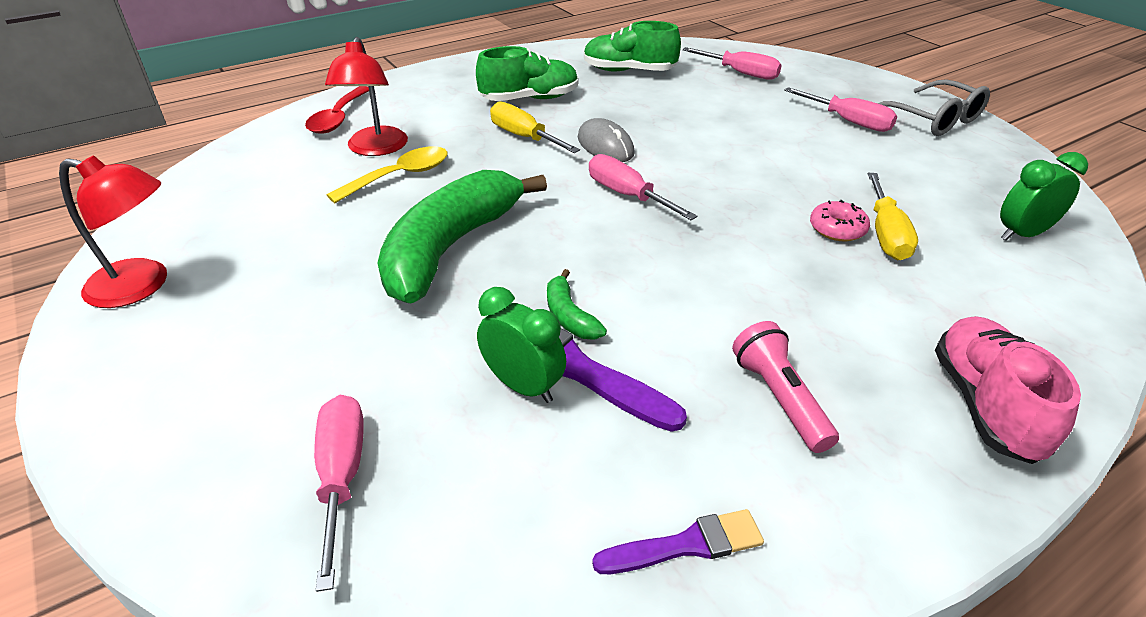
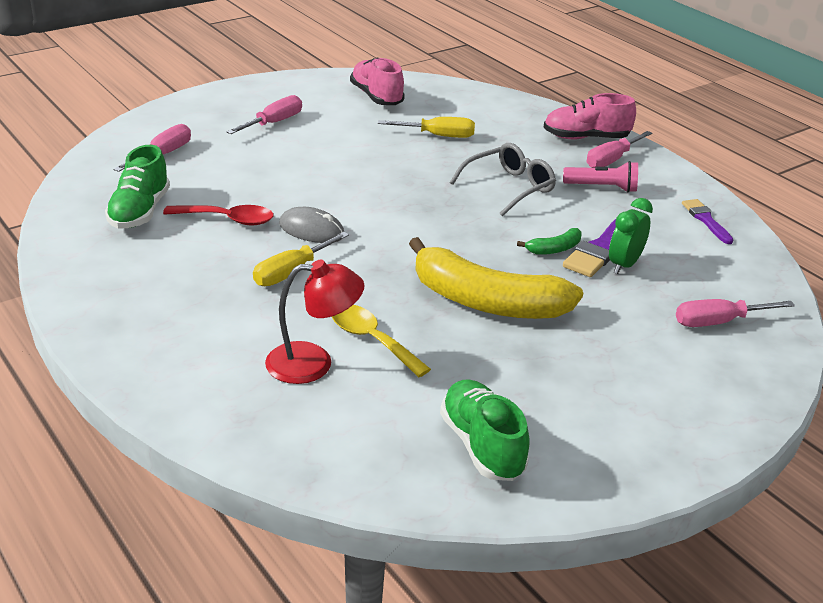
camera: 95 degrees left, 5 degrees down
red lamp [59,155,167,308] -> none
red spoon [305,86,369,134] -> red spoon moved to [163,205,274,226]
green banana [377,170,547,303] -> yellow banana [409,237,583,319]
green shoe [476,46,578,101] -> green shoe moved to [440,379,530,481]
grey mouse [578,118,635,162] -> grey mouse turned 60 degrees clockwise [279,207,344,243]
pink screwdriver [589,154,697,220] -> pink screwdriver moved to [587,131,652,168]
pink flashlight [732,321,839,453] -> pink flashlight turned 150 degrees counterclockwise [563,161,638,192]
pink donut [810,200,870,241] -> none
grey glasses [878,79,990,136] -> grey glasses moved to [450,143,556,216]
green clock [1000,152,1088,241] -> none
none -> pink shoe [350,58,405,105]

